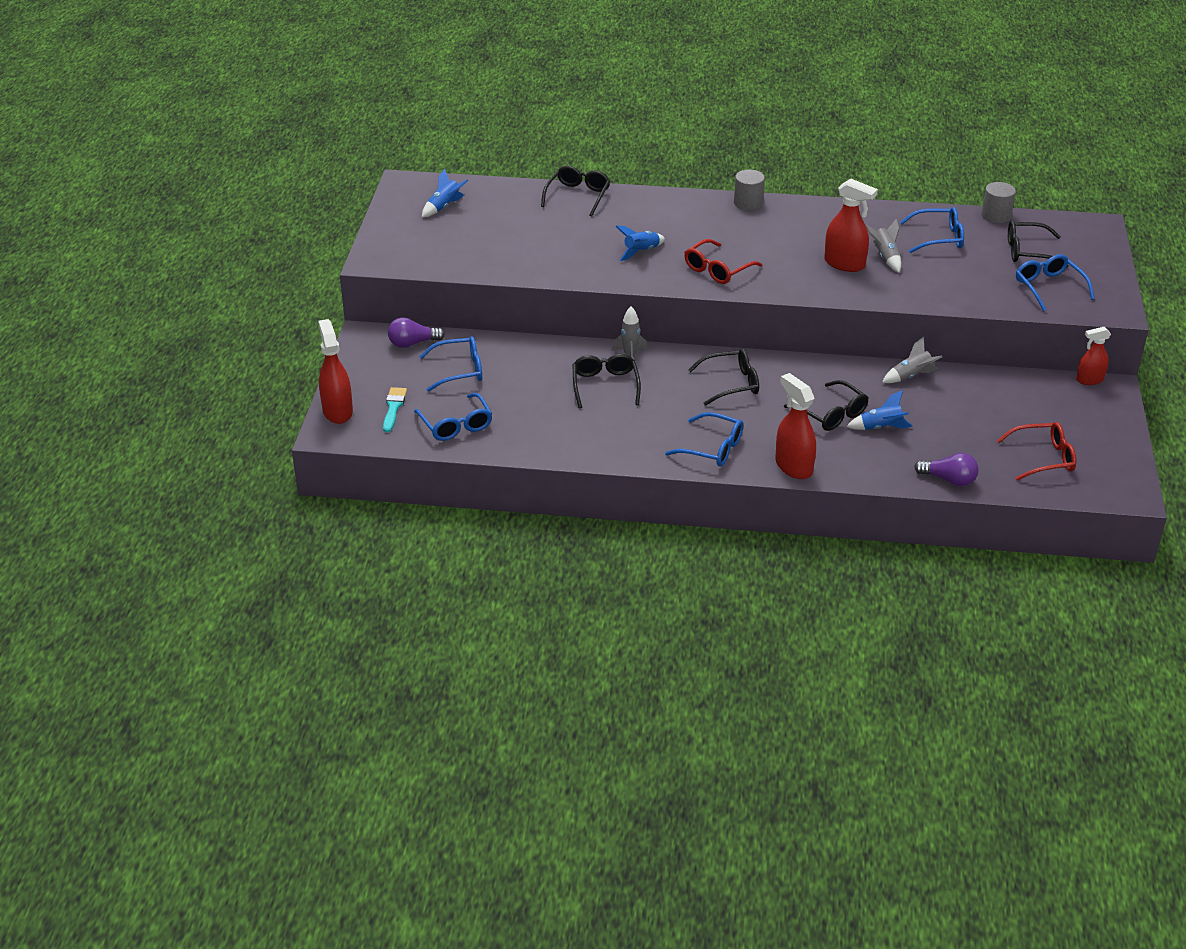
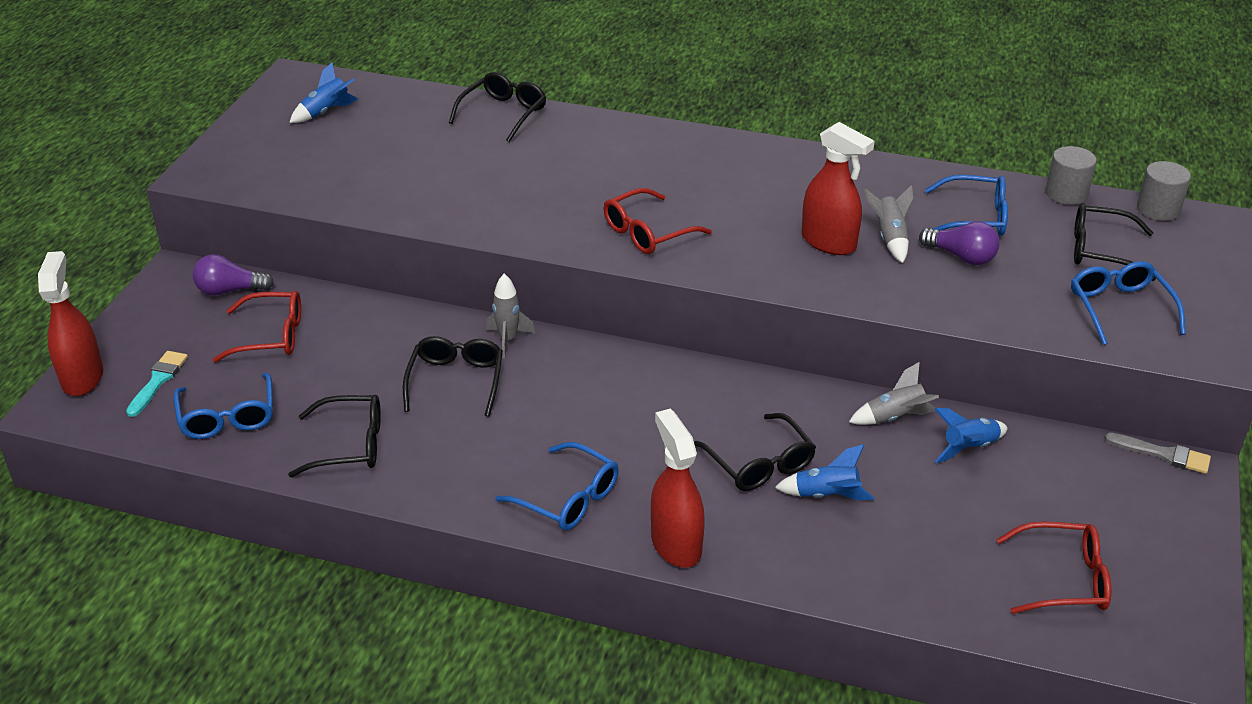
camera: 10 degrees right, 0 degrees up
blue glasses [419,336,482,392] -> red glasses [212,291,301,362]
blue rocket [615,225,665,261] -> blue rocket moved to [935,408,1008,463]
black glasses [688,349,759,406] -> black glasses moved to [288,395,381,477]
grey cylinder [734,170,765,210] -> grey cylinder moved to [1137,161,1191,221]
purple light bulb [914,453,979,486] -> purple light bulb moved to [919,221,1000,265]
red spray bottle [1076,327,1111,385] -> grey brush [1104,433,1211,474]

